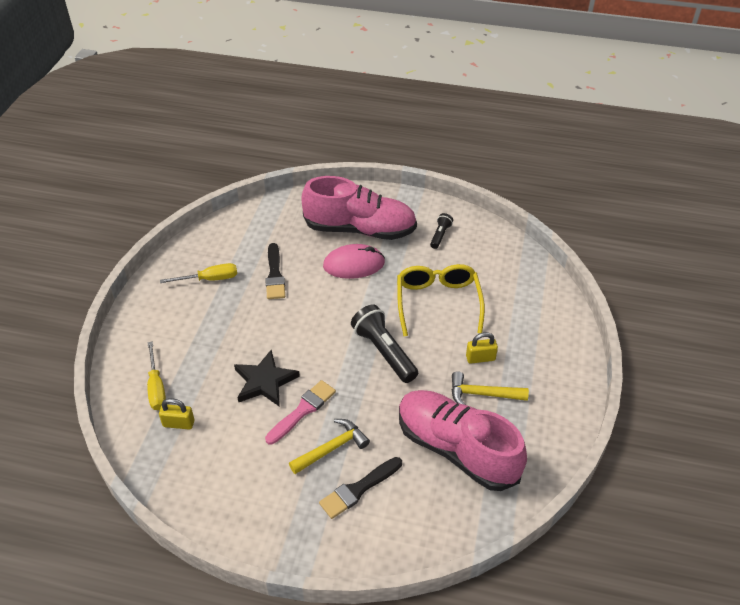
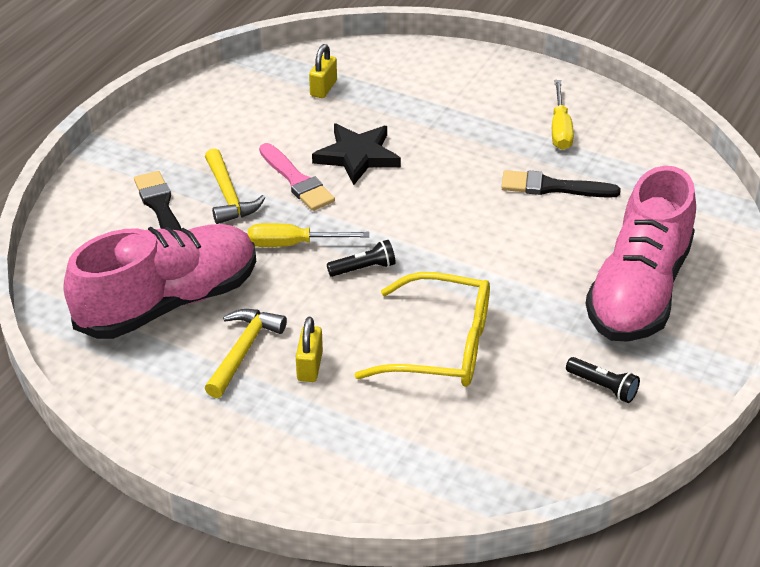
camera: 105 degrees right, 5 degrees down
yellow screwdriver [147,341,166,410] -> yellow screwdriver moved to [248,223,370,247]
pink mouse [323,244,385,279] -> none
black flashlight [351,304,418,383] -> black flashlight [327,240,396,277], size x0.52

